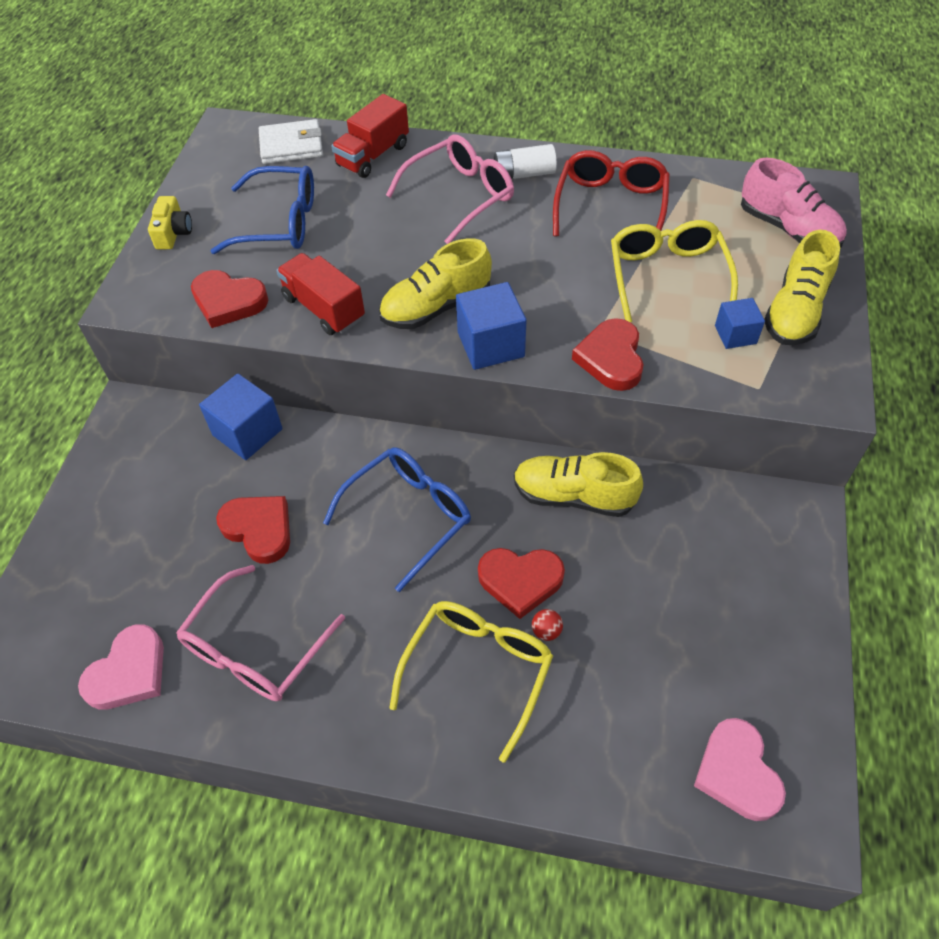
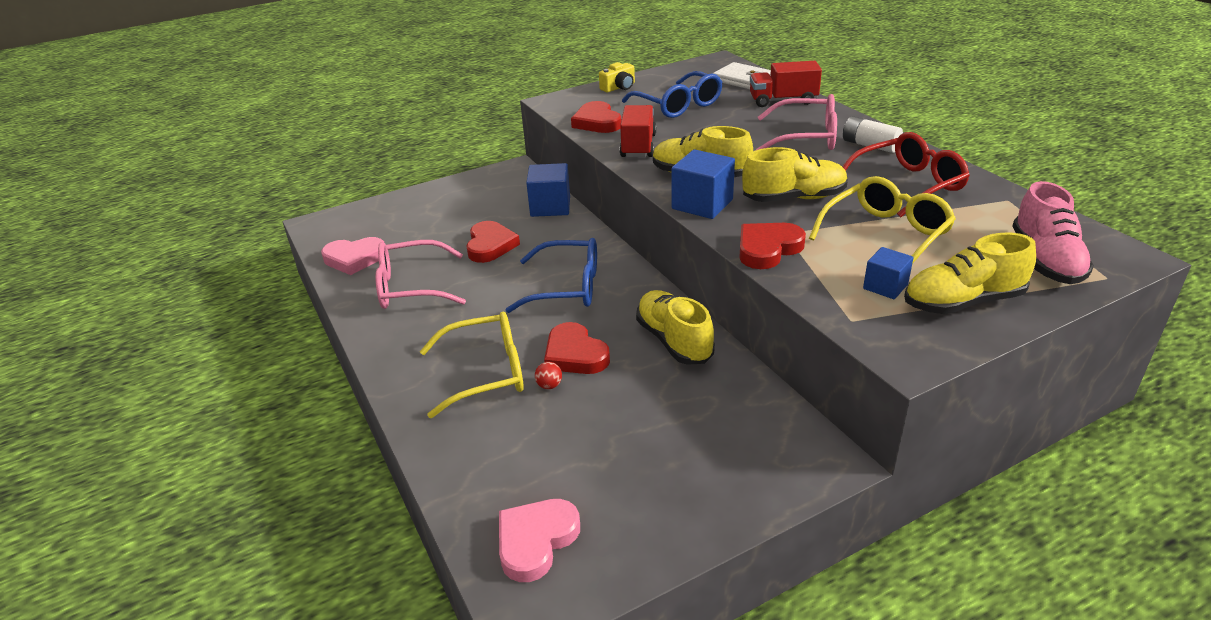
camera: 50 degrees right, 20 degrees down
none -> yellow shoe [742,147,848,202]

